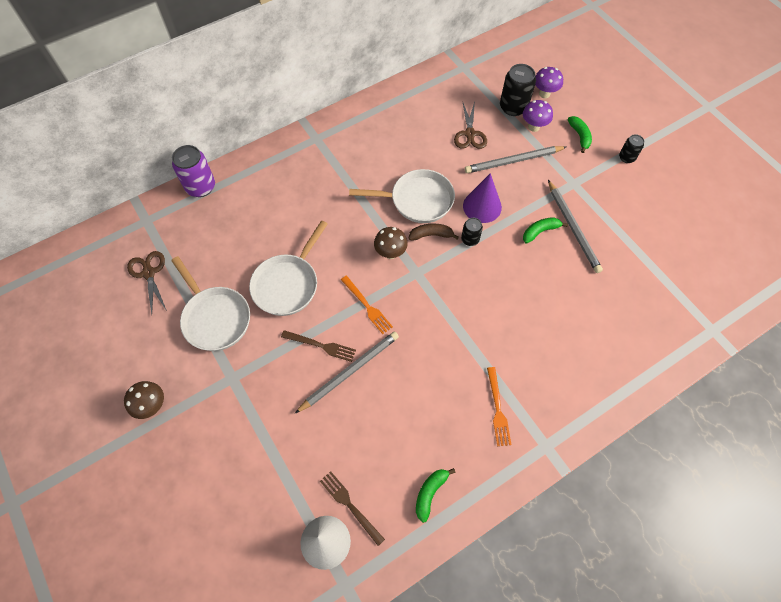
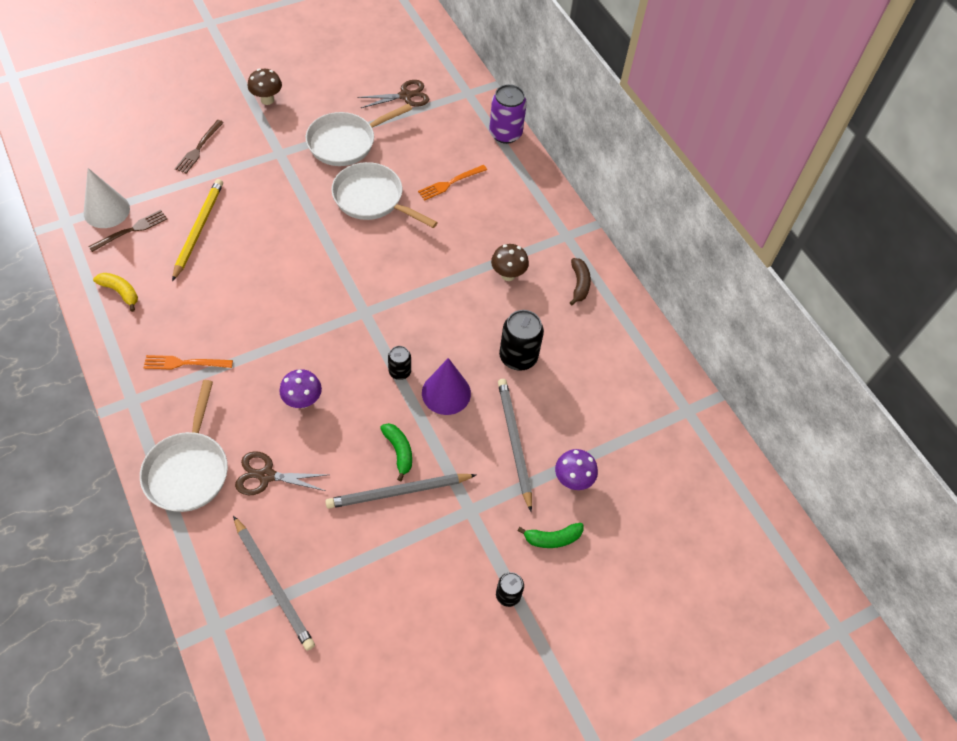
camera: 90 degrees right, 5 degrees down
brown fork [281,330,356,362] -> brown fork moved to [175,120,224,174]
grey pencil [295,331,399,413] -> grey pencil moved to [233,516,315,651]
orange fork [341,276,393,334] -> orange fork moved to [418,165,487,200]
white pan [349,169,455,223] -> white pan moved to [140,380,228,512]
brown mushroom [374,227,408,259] -> brown mushroom moved to [491,244,529,281]
brown banana [409,224,459,240] -> brown banana moved to [570,258,591,305]
green banana [416,468,455,523] -> yellow banana [93,273,138,312]
brown scissors [454,101,487,149] -> brown scissors moved to [235,451,327,495]
black can [500,64,536,116] -> black can moved to [499,310,544,371]
purple mushroom [535,67,563,98] -> purple mushroom moved to [279,369,322,408]
none -> yellow pencil [172,179,223,281]

